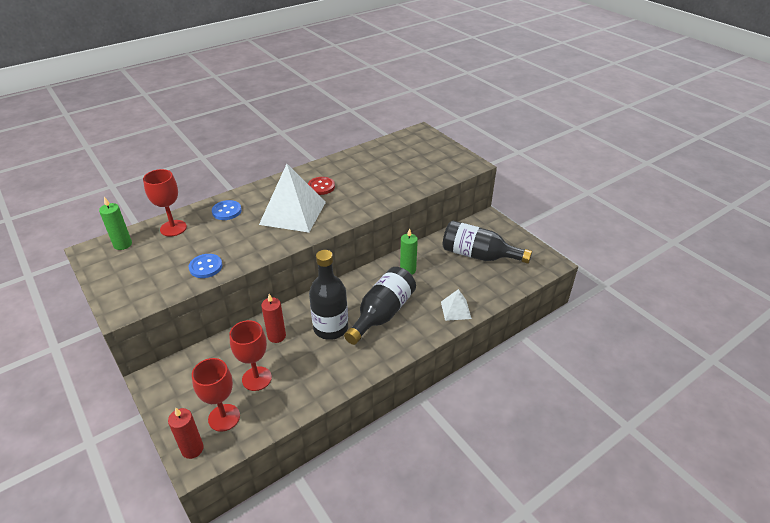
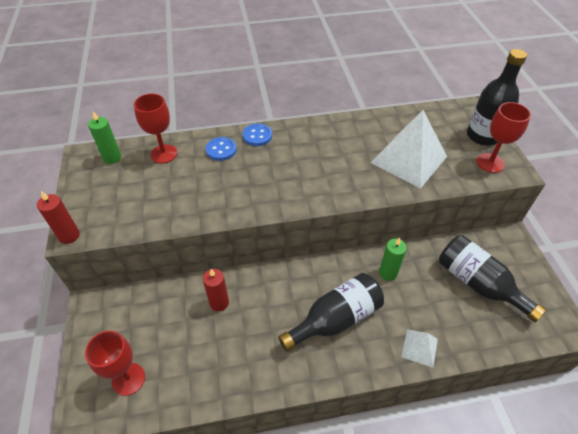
camera: 25 degrees right, 10 degrees up
red candle [168,407,204,459] -> red candle moved to [37,191,80,244]
blue button [189,254,222,278] -> blue button moved to [243,123,272,146]
red goblet [229,320,272,391] -> red goblet moved to [476,102,531,173]
white pyramid [259,164,326,233] -> white pyramid moved to [371,110,447,189]
red button [308,177,335,195] -> none
black bottle [309,250,348,340] -> black bottle moved to [467,49,527,146]

